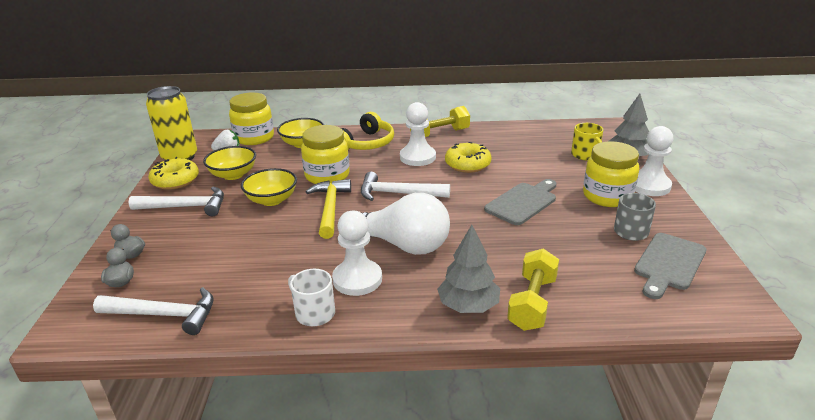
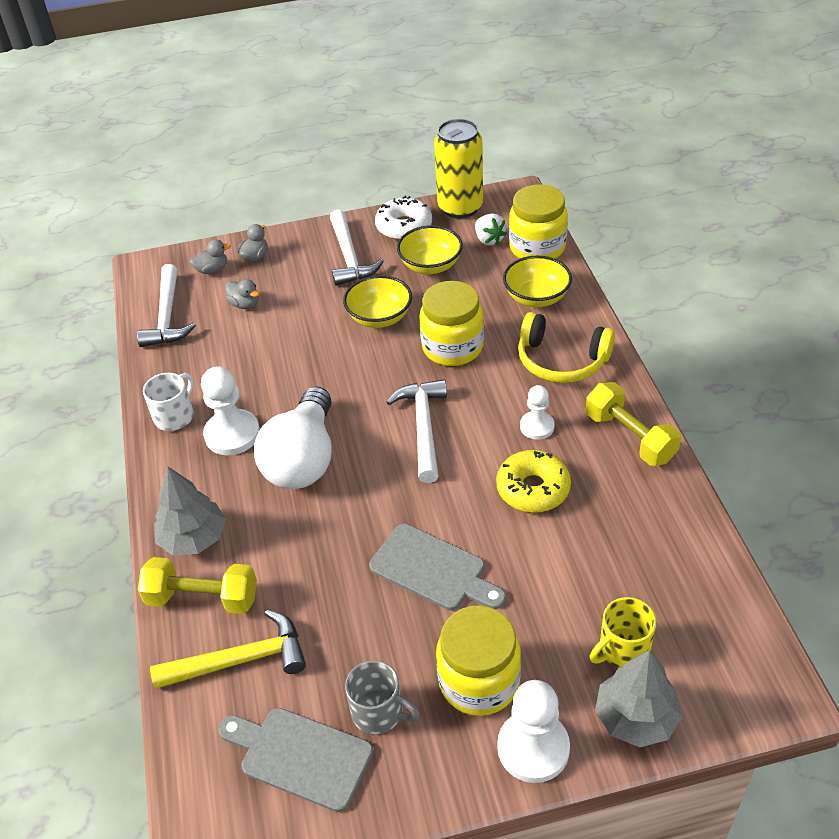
camera: 80 degrees right, 15 degrees up
yellow donut [148,157,199,190] -> white donut [375,196,432,240]
yellow hammer [306,179,351,239] -> yellow hammer moved to [150,610,306,689]
white pawn [400,102,436,166] -> white pawn [520,385,555,440], size x0.61
none -> grey duck [225,279,259,309]

